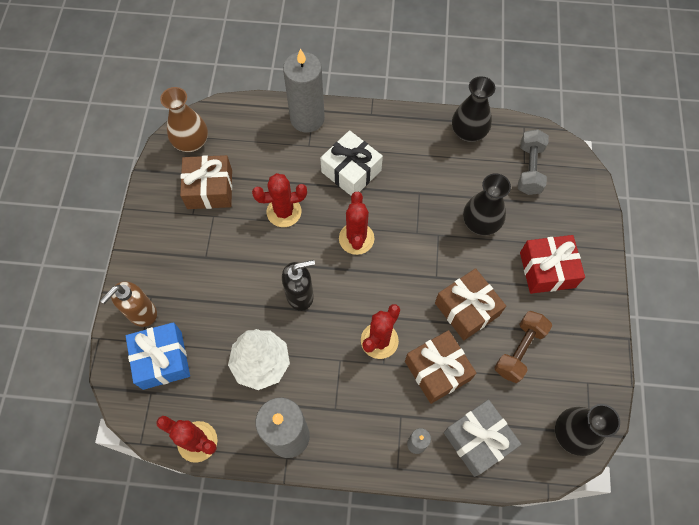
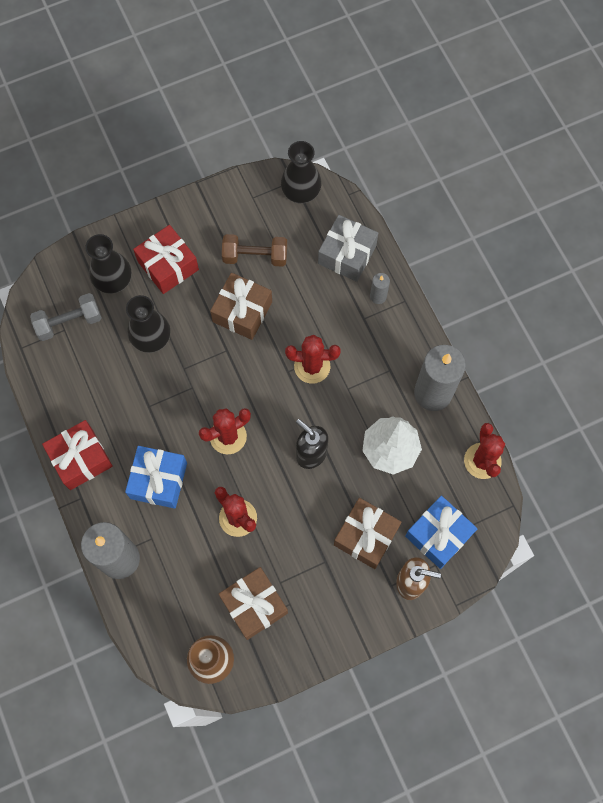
camera: 120 degrees left, 5 degrees up
white gift [320,130,383,196] -> blue gift [125,446,187,509]
brown gift [405,330,476,404] -> brown gift moved to [334,498,401,569]
black vase [452,76,495,142] -> black vase moved to [85,234,131,294]
none -> red gift [42,420,113,490]

